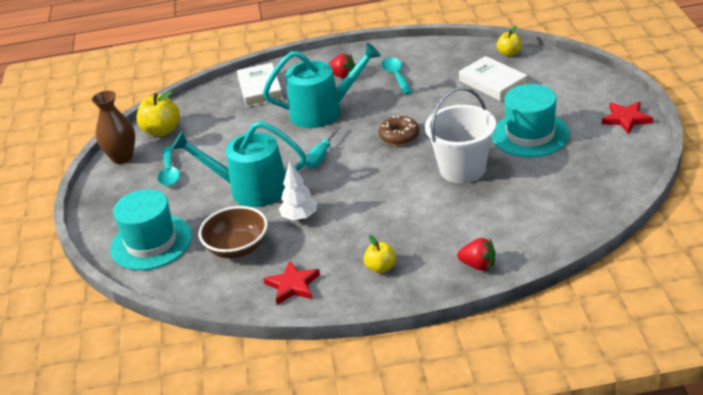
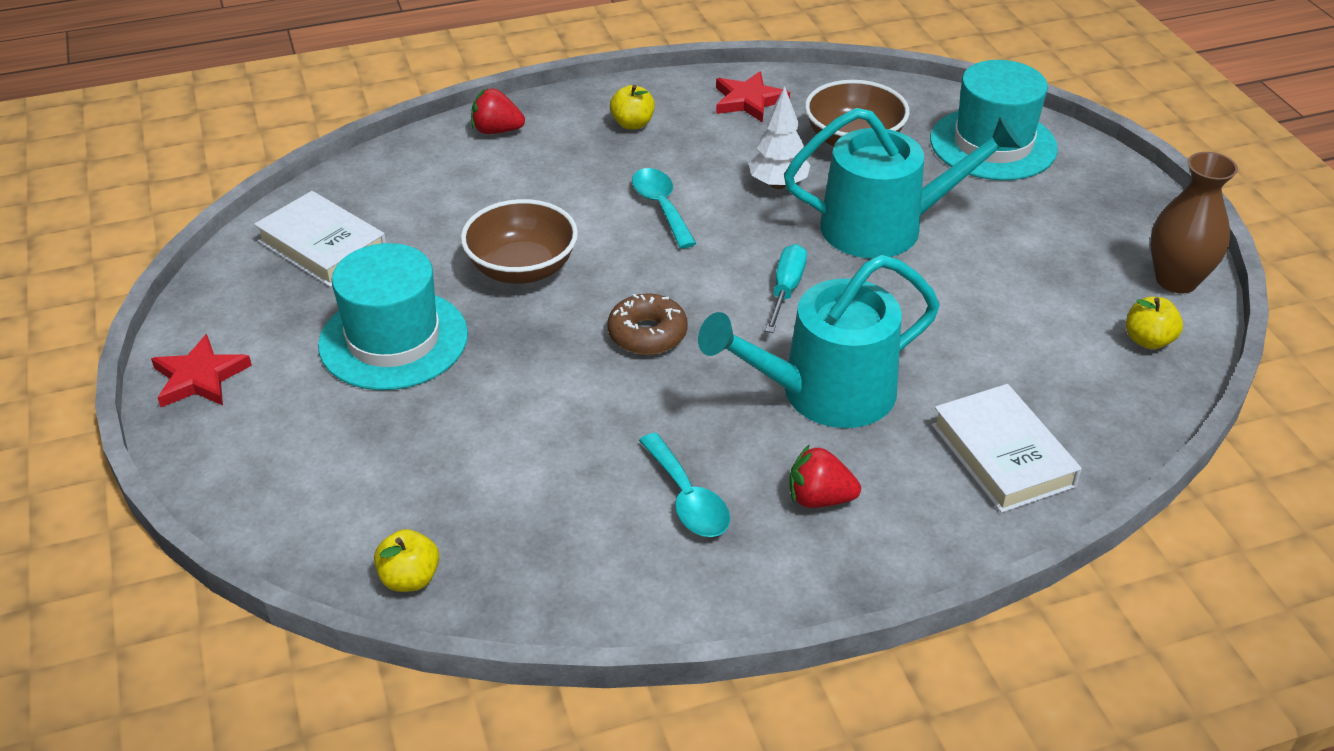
camera: 165 degrees right, 5 degrees up
yellow apple [137,91,180,136] -> yellow apple [1126,297,1183,349], size x0.61
turquoise spoon [157,146,180,186] -> turquoise spoon moved to [632,168,697,249]
white bucket [425,87,496,183] -> brown bowl [461,199,578,284]
white book [459,56,528,101] -> white book moved to [254,191,386,287]

